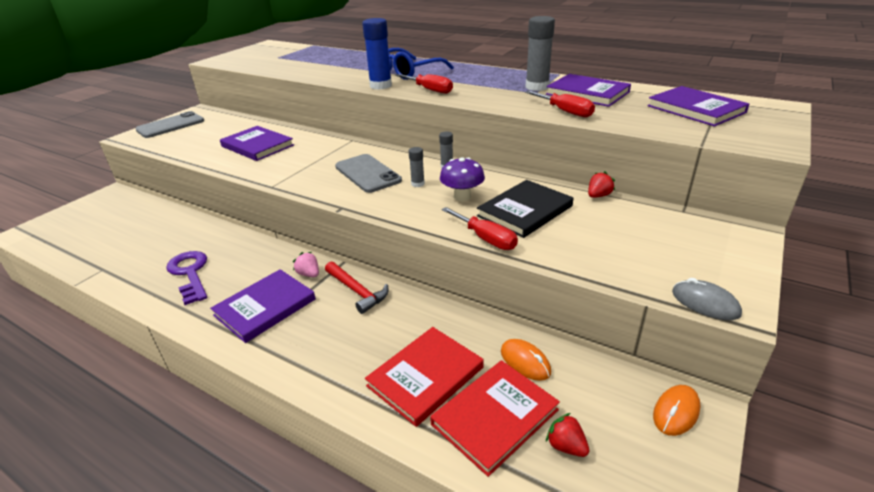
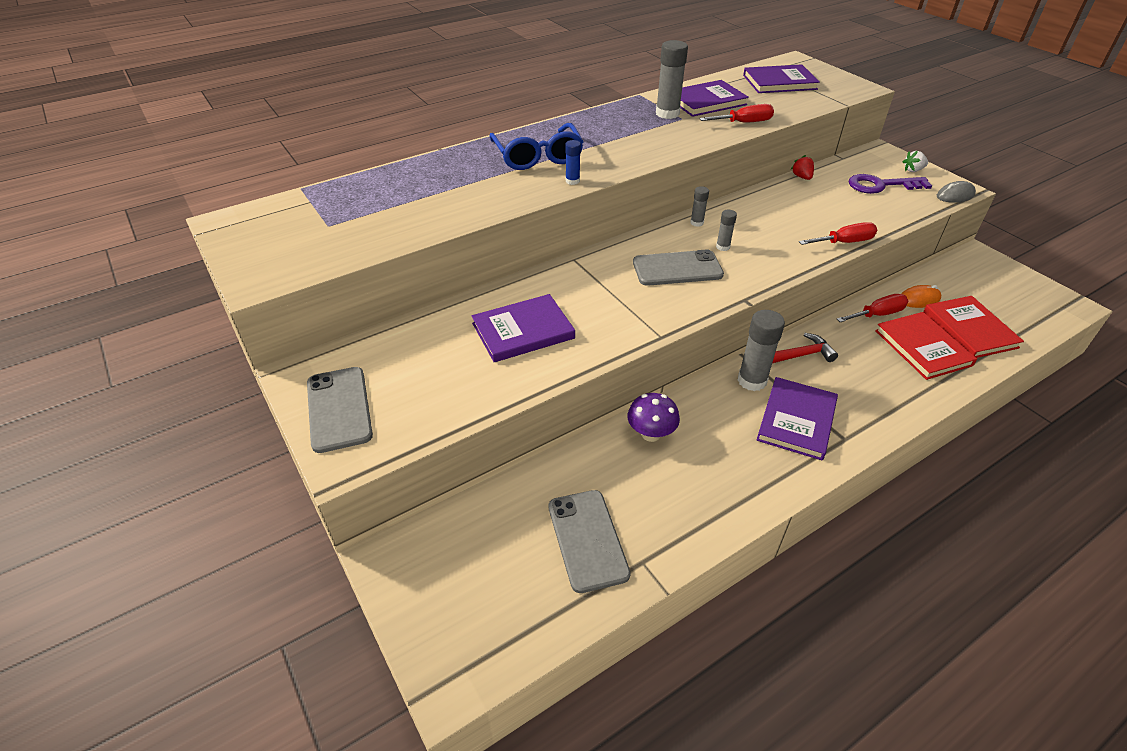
camera: 65 degrees left, 10 degrees up
purple key [166,251,207,305] -> purple key moved to [849,174,932,194]
purple book [210,269,316,343] -> purple book turned 45 degrees clockwise [757,377,838,460]
pink strawberry [293,252,319,277] -> grey glue stick [738,310,785,391]
blue glue stick [362,18,392,90] -> blue glue stick [565,140,581,185], size x0.52
red screwdriver [396,74,453,94] -> red screwdriver moved to [837,294,908,322]
purple mushroom [440,157,485,201] -> purple mushroom moved to [627,393,680,442]
black book [477,180,573,238] -> none
red strawberry [546,413,589,457] -> none
orange mouse [653,385,701,436] -> none
none -> grey phone [549,490,631,593]
none -> white strawberry [903,151,928,172]

